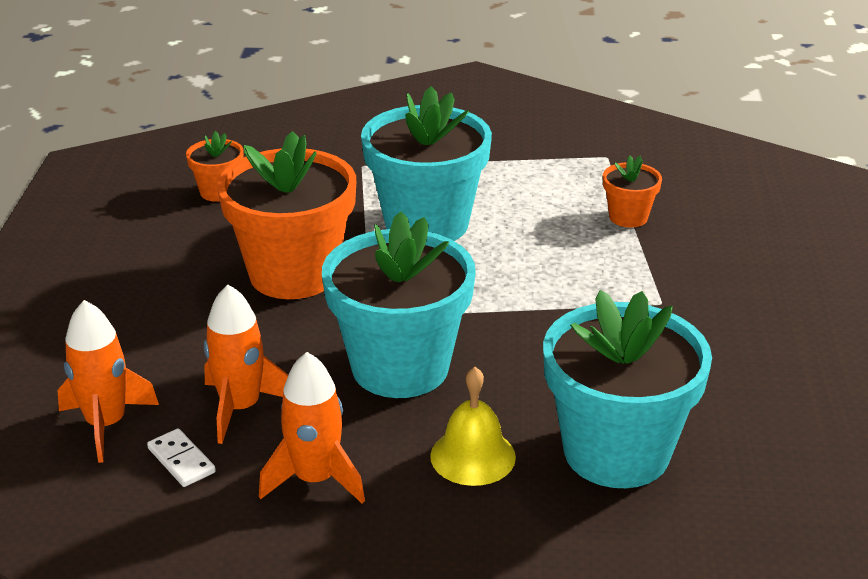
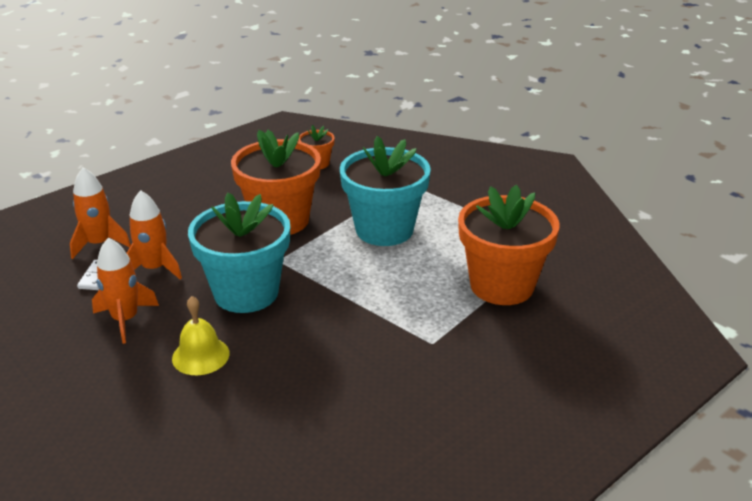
camera: 45 degrees right, 0 degrees up
turquoise flower pot [543,290,712,488] -> none
orange flower pot [603,155,662,228] -> orange flower pot [458,185,560,305], size x2.15

